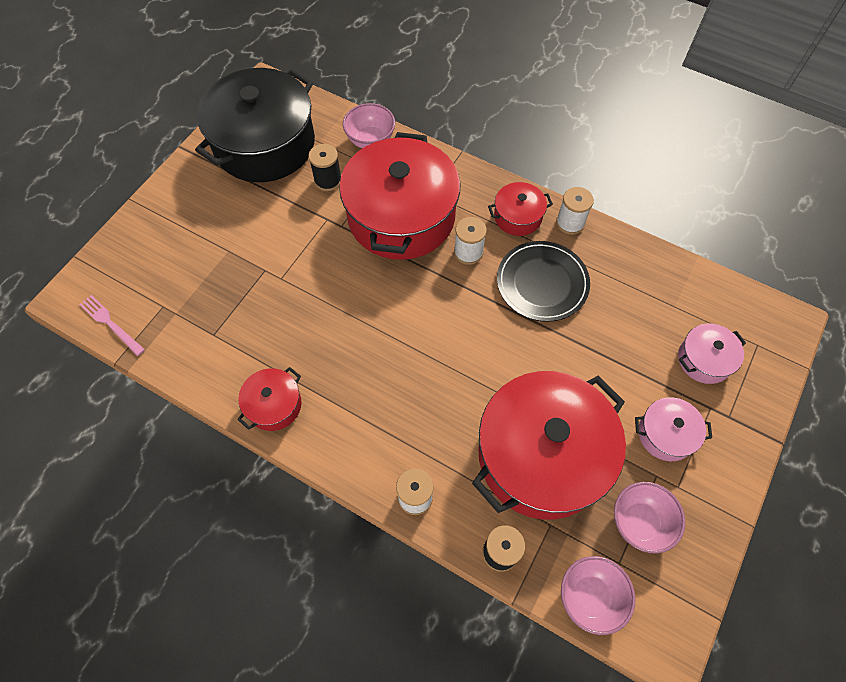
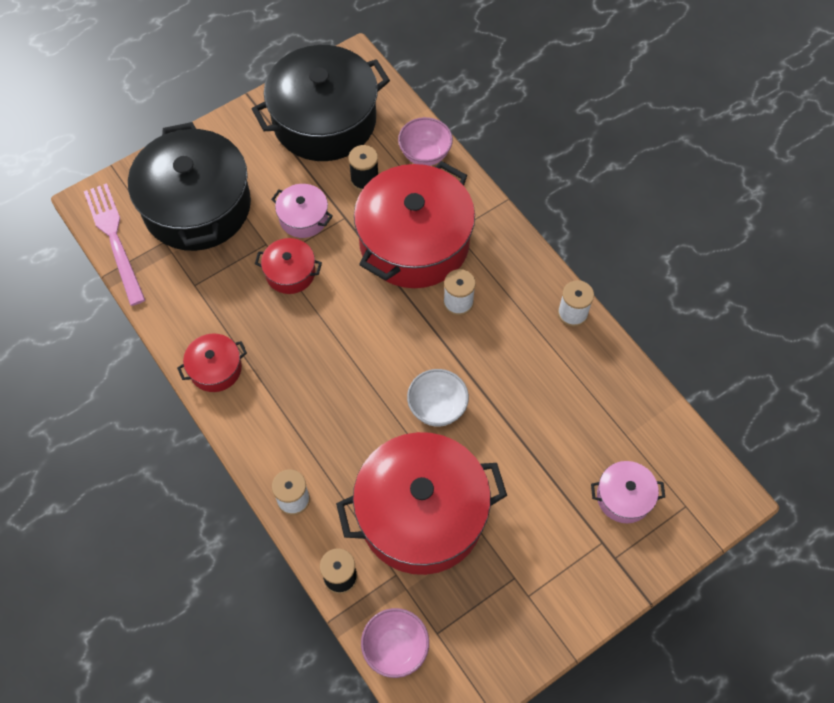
camera: 25 degrees right, 0 degrees up
pink fork [79,295,145,356] -> pink fork [84,183,145,306], size x1.72
red pot [488,182,553,236] -> red pot moved to [255,238,322,294]
black plate [497,241,590,322] -> none
pink bowl [614,482,685,554] -> none
pink pot [635,397,712,461] -> pink pot moved to [271,184,333,238]
none -> black pot [128,122,251,251]
none -> white bowl [407,369,469,427]

